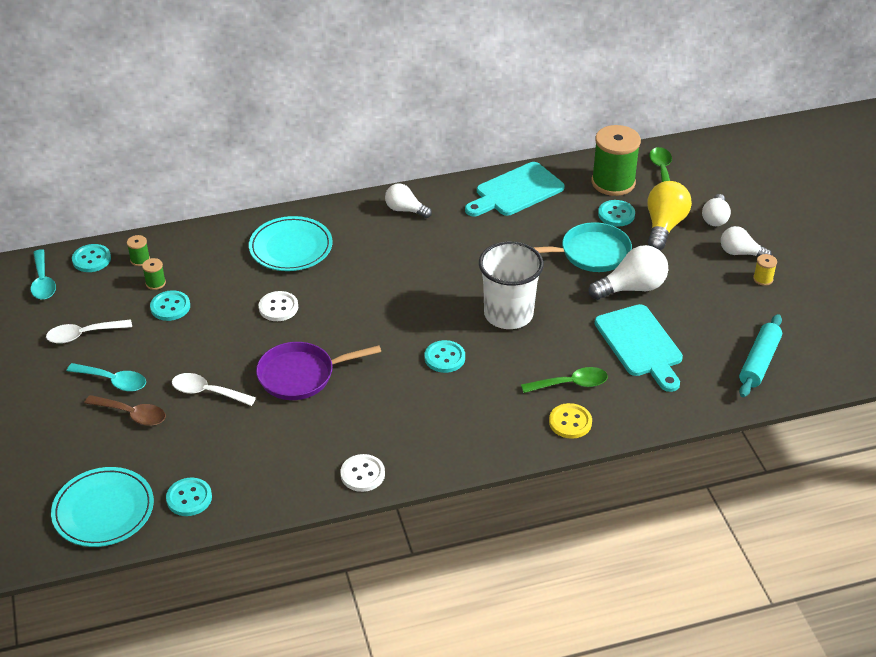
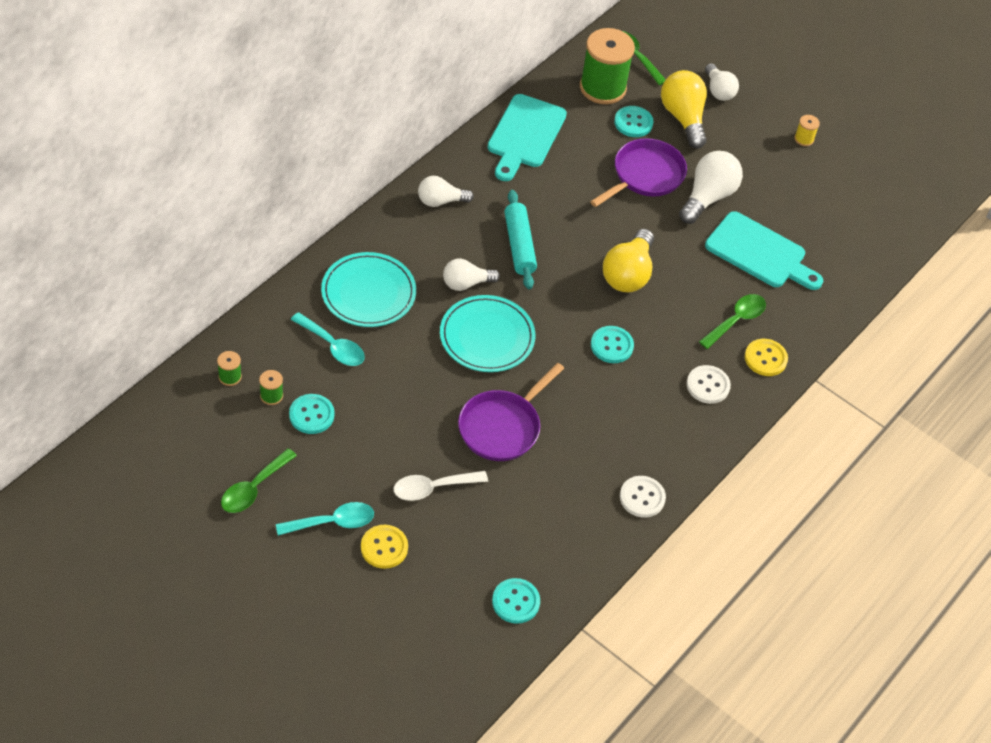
camera: 40 degrees left, 10 degrees up
turquoise spoon [31,249,56,300] -> turquoise spoon moved to [291,312,365,366]
white spoon [46,319,132,344] -> green spoon [221,448,297,513]
turquoise plate [51,467,154,547] -> turquoise plate moved to [440,295,535,372]
turquoise button [72,244,111,272] -> none
brown spoon [84,395,166,426] -> yellow button [361,525,408,569]
white button [259,291,298,321] -> white button moved to [687,365,731,404]
white cup [479,241,544,329] -> yellow light bulb [603,229,654,292]
turquoise pan [533,222,632,272] -> purple pan [590,138,687,207]
white light bulb [721,226,772,257] -> white light bulb moved to [443,259,500,291]
turquoise rolling pin [739,314,782,397] -> turquoise rolling pin moved to [504,190,537,289]

